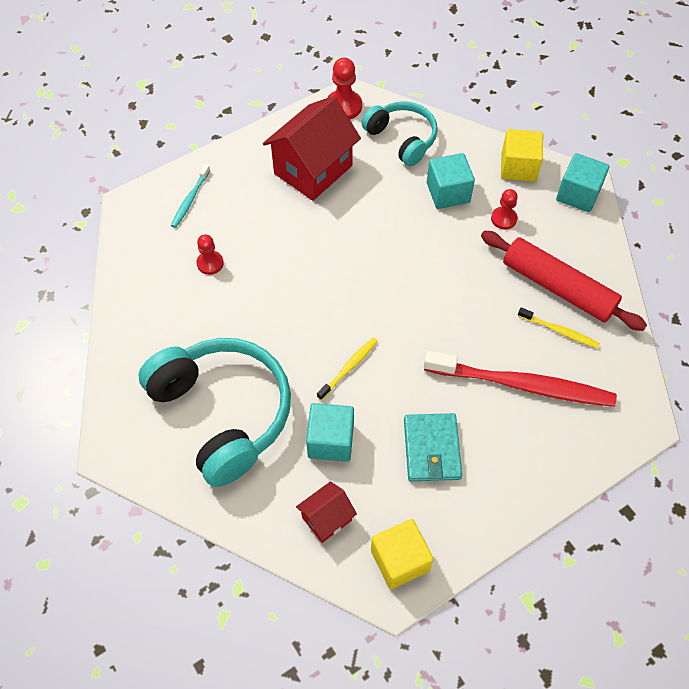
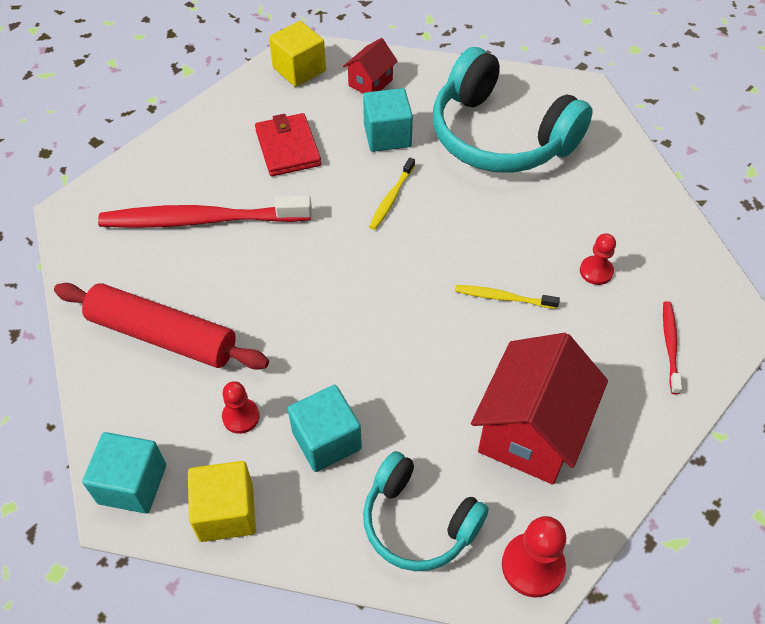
camera: 165 degrees right, 5 degrees down
turquoise toothbrush [171,164,210,228] -> red toothbrush [663,301,682,394]
turquoise wallet [404,413,462,481] -> red wallet [255,113,321,176]
yellow toothbrush [518,307,600,349] -> yellow toothbrush moved to [455,285,560,309]

